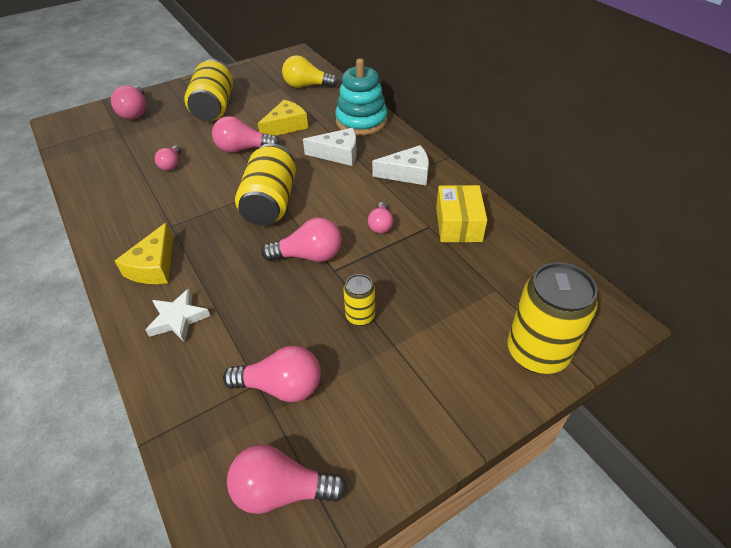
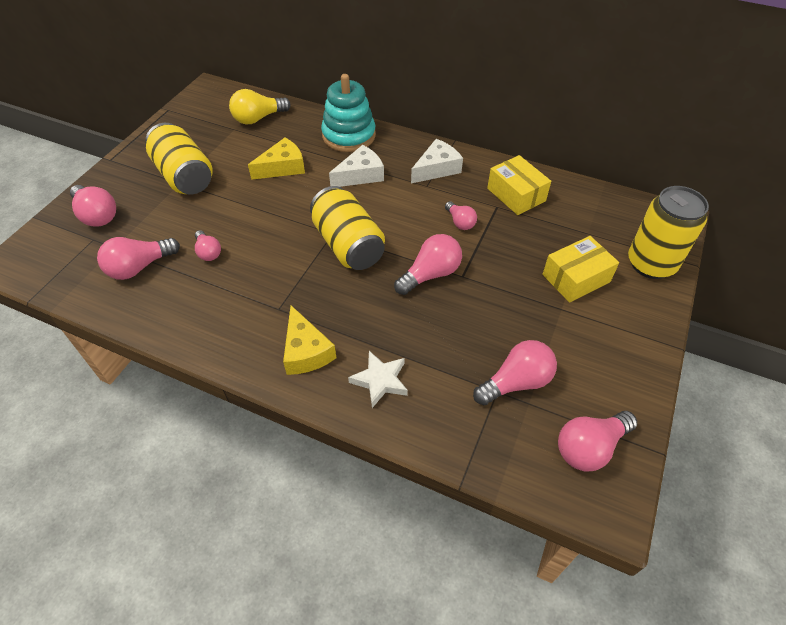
camera: 35 degrees left, 5 degrees up
pink light bulb [212,116,280,153] -> pink light bulb moved to [97,237,180,280]
yellow cheese [258,100,308,136] -> yellow cheese turned 45 degrees clockwise [248,138,305,180]
yellow can [343,274,375,326] -> none
none -> yellow box [542,236,619,303]

